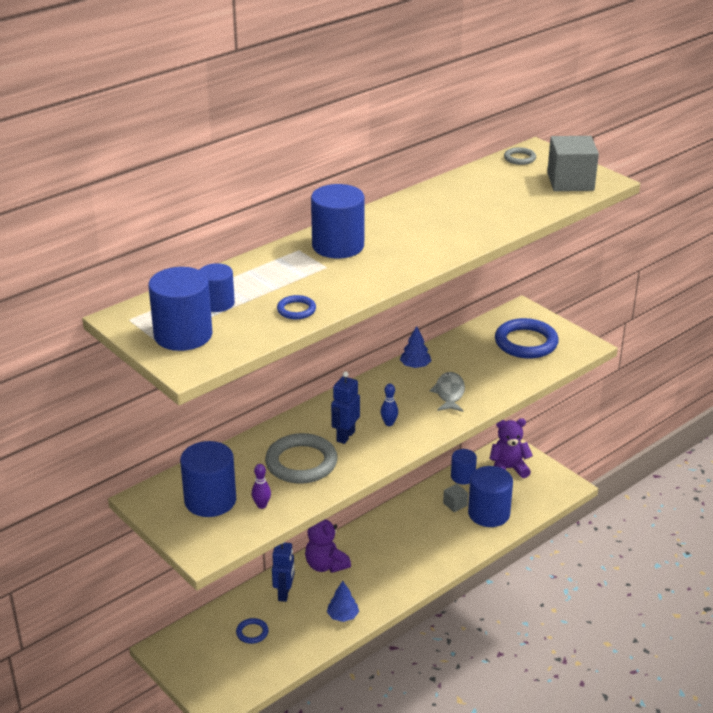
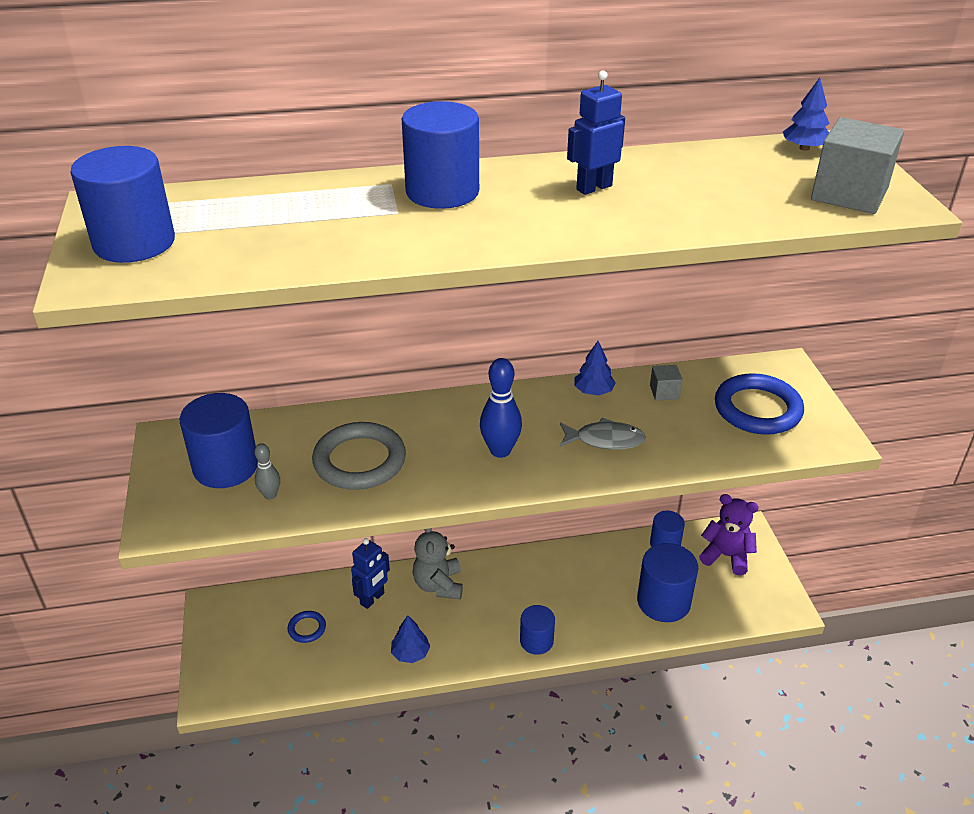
camera: 30 degrees right, 5 degrees up
blue cylinder [200,263,235,312] -> blue cylinder moved to [520,605,555,655]
purple bowling pin [252,464,271,509] -> grey bowling pin [254,443,280,500]
blue ring [277,295,316,319] -> none
purple teddy bear [305,519,351,573] -> grey teddy bear [413,528,463,599]
blue robot [331,371,360,444] -> blue robot moved to [567,70,625,195]
blue bowling pin [381,383,398,426] -> blue bowling pin [480,358,522,458], size x1.77
grey fish [430,372,465,412] -> grey fish turned 60 degrees clockwise [560,418,646,450]
grey cube [443,484,468,512] -> grey cube moved to [650,365,683,401]
grey ring [504,147,536,165] -> blue tree [783,78,830,151]

